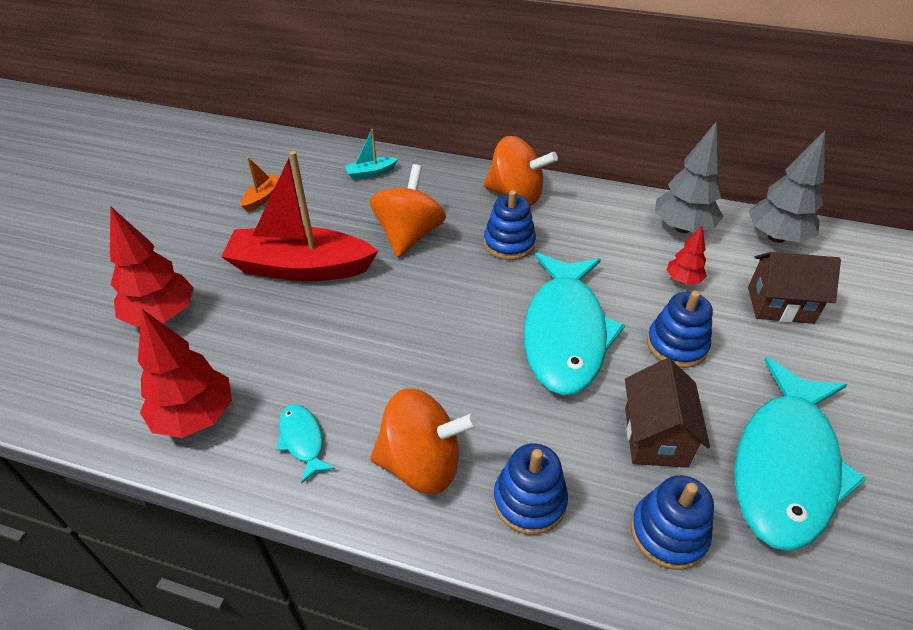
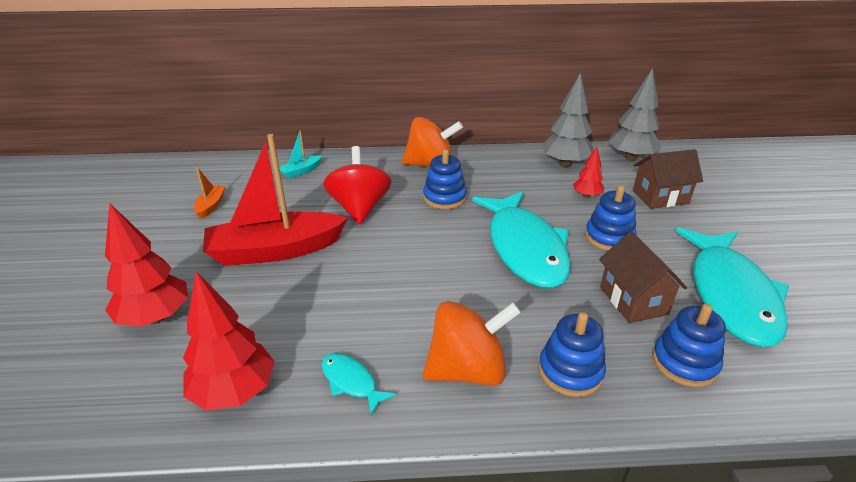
camera: 20 degrees left, 10 degrees down
orange spinning top [370,164,446,257] -> red spinning top [323,146,392,225]

